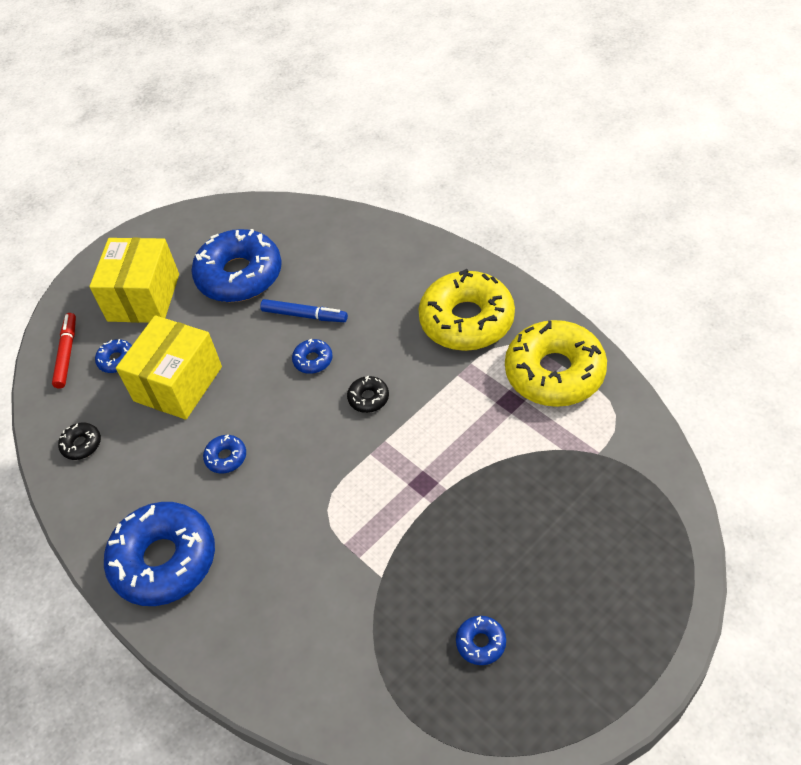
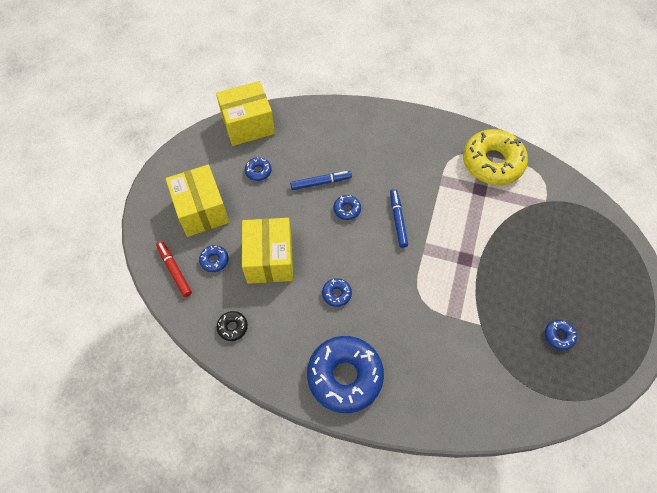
camera: 35 degrees left, 10 degrees up
blue donut [191,229,282,302] -> blue donut [245,157,271,181], size x0.42
black donut [347,376,389,413] -> blue marker [390,189,408,248]
yellow donut [419,269,515,351] -> none
none -> yellow box [216,81,275,146]

